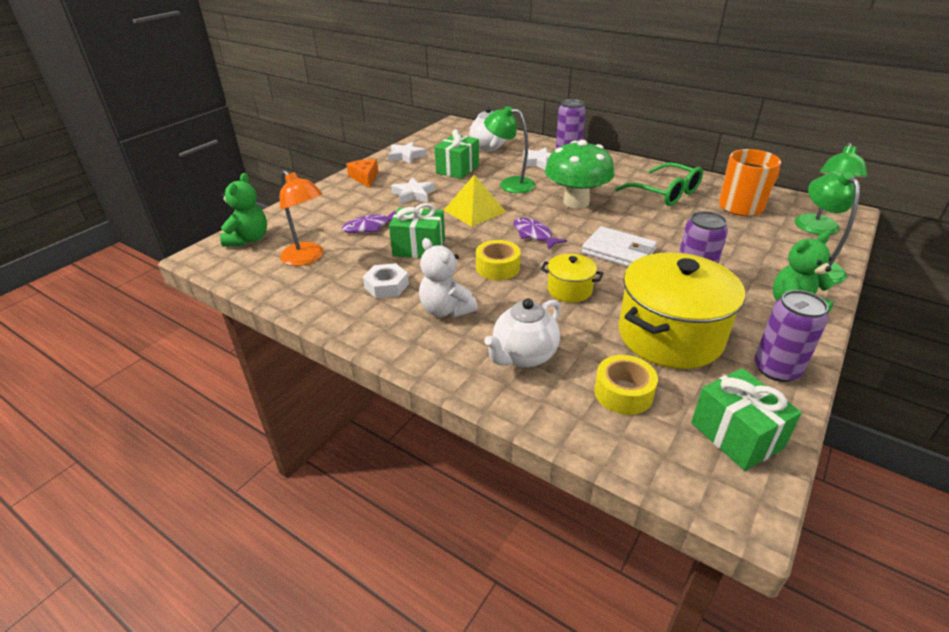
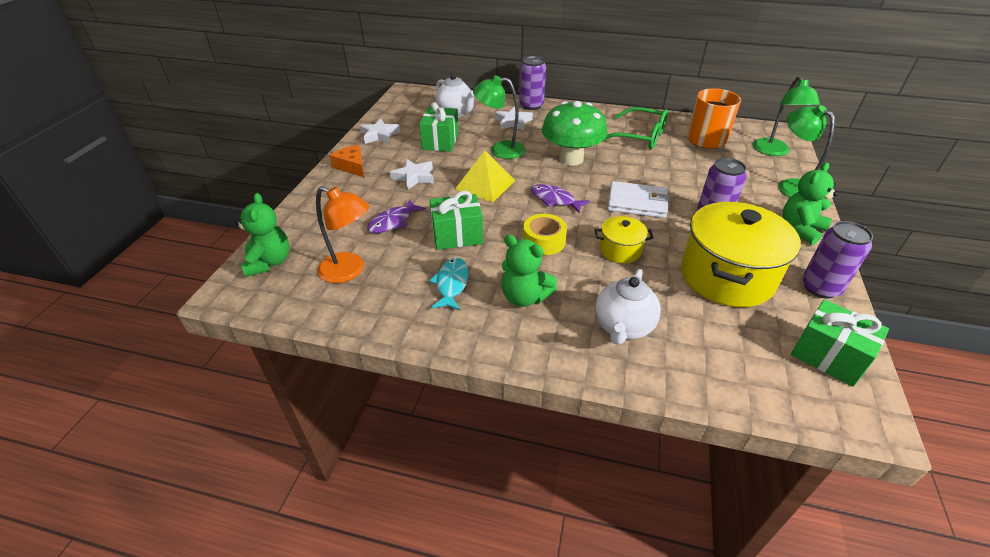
camera: 20 degrees left, 5 degrees up
white nut [363,263,409,298] -> turquoise fish [429,258,469,310]
white teddy bear [419,238,478,318] -> green teddy bear [502,235,557,307]
yellow tape [594,355,658,415] -> none

